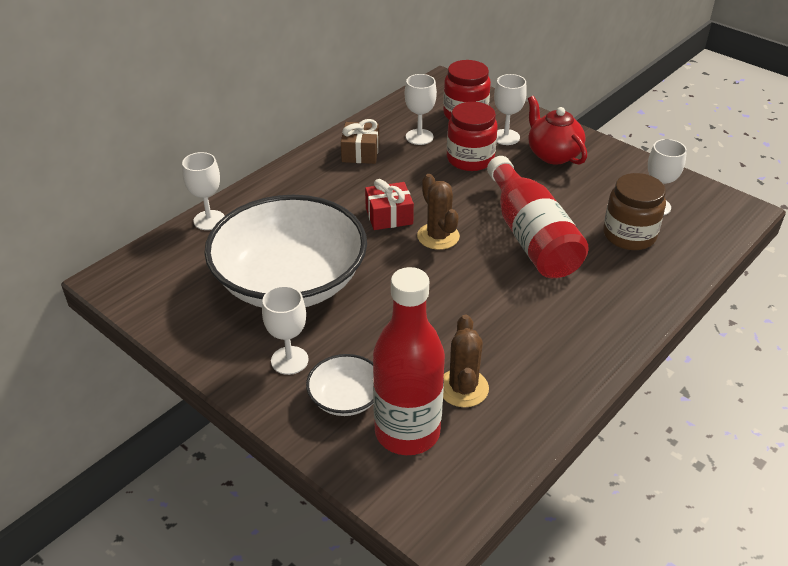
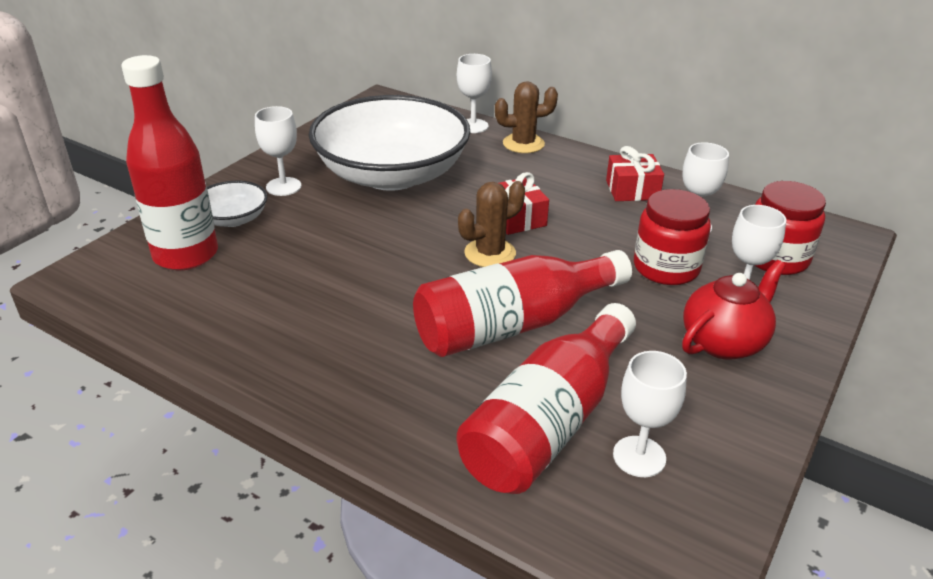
camera: 80 degrees right, 5 degrees down
brown gift [341,119,379,164] -> red gift [606,146,664,201]
brown cactus [443,315,489,408] -> brown cactus moved to [495,81,558,153]
brown jar [603,173,666,250] -> red bottle [457,303,636,494]

